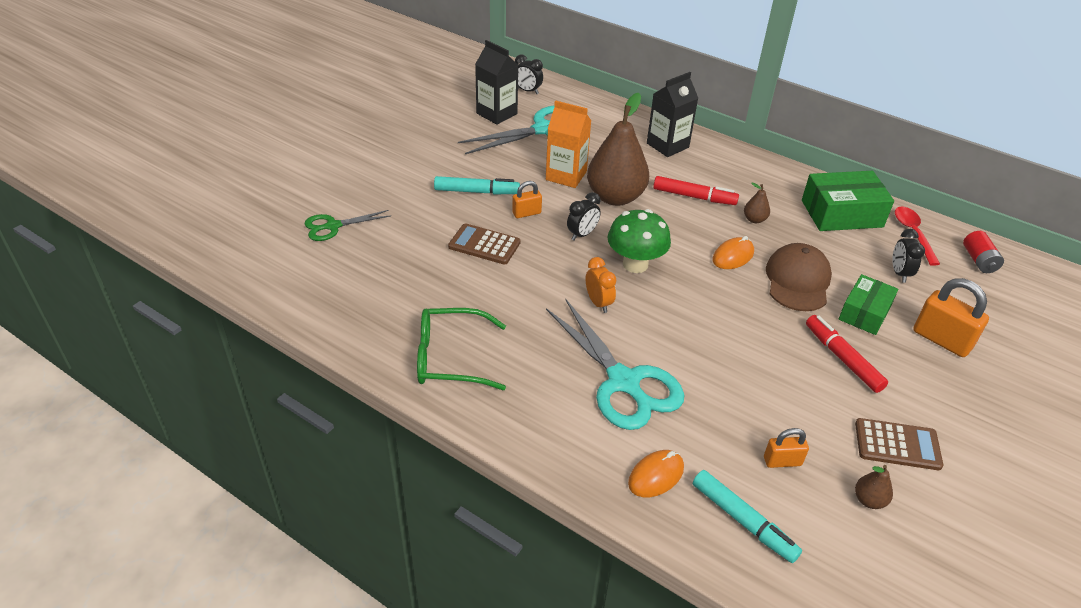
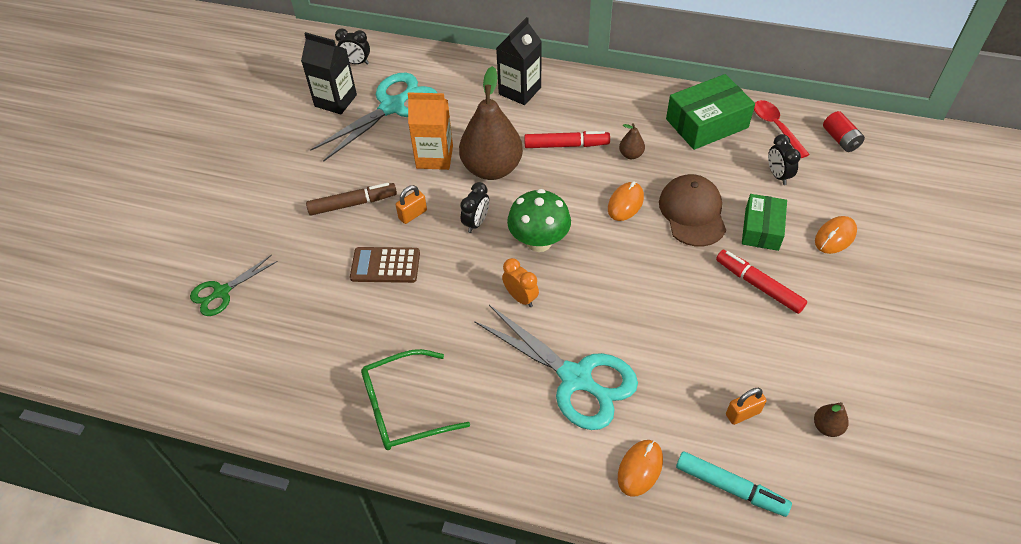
camera: 15 degrees left, 10 degrees up
turquoise marker [434,176,520,195] -> brown marker [306,183,397,215]
brown calculator [855,418,943,470] -> none
orange padlock [913,278,989,357] -> orange mouse [815,216,857,254]

